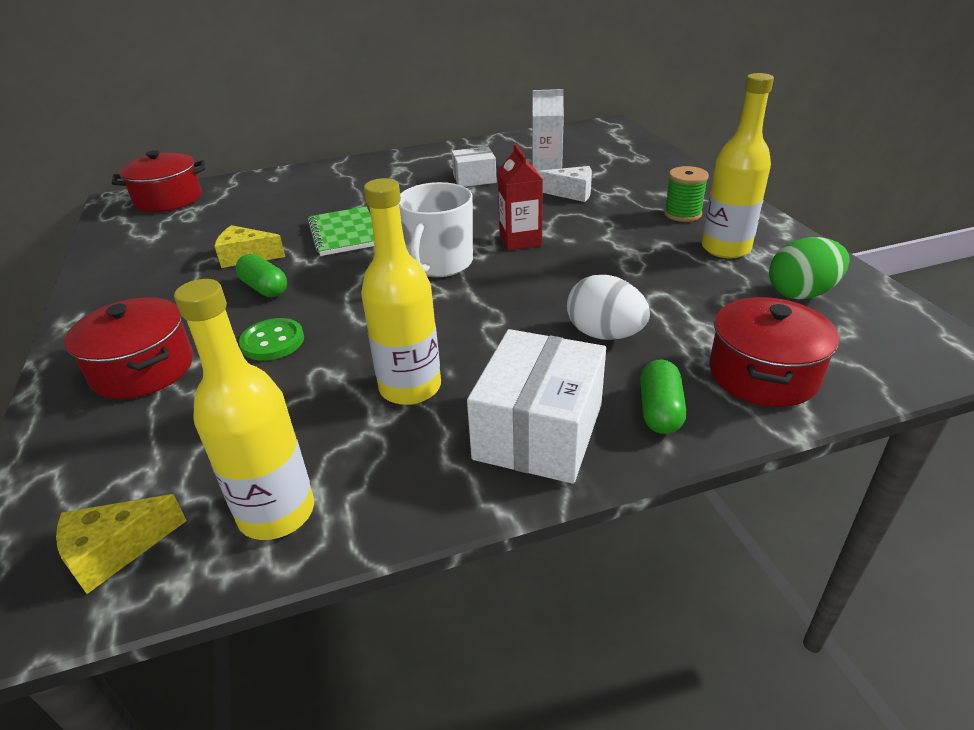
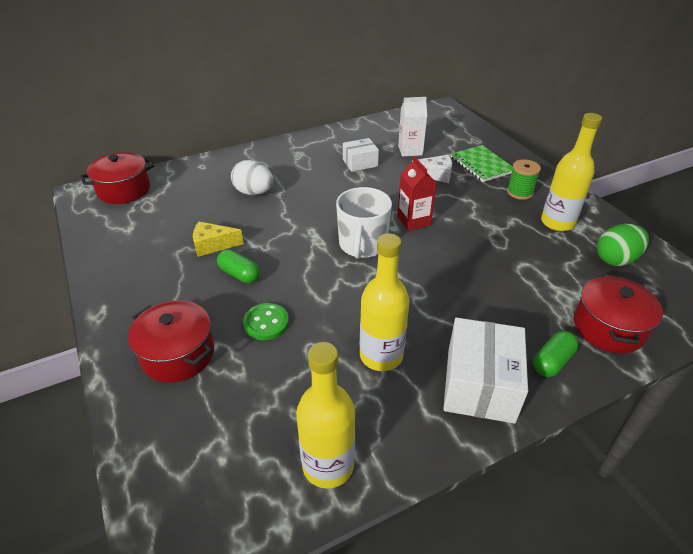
camera: 10 degrees left, 5 degrees up
yellow cheese [56,494,187,594] -> none
green notebook [307,206,374,256] -> green notebook moved to [451,145,513,182]
white egg [567,275,650,340] -> white egg moved to [231,160,273,195]
green capsule [640,360,686,434] -> green capsule turned 45 degrees clockwise [533,331,579,377]

